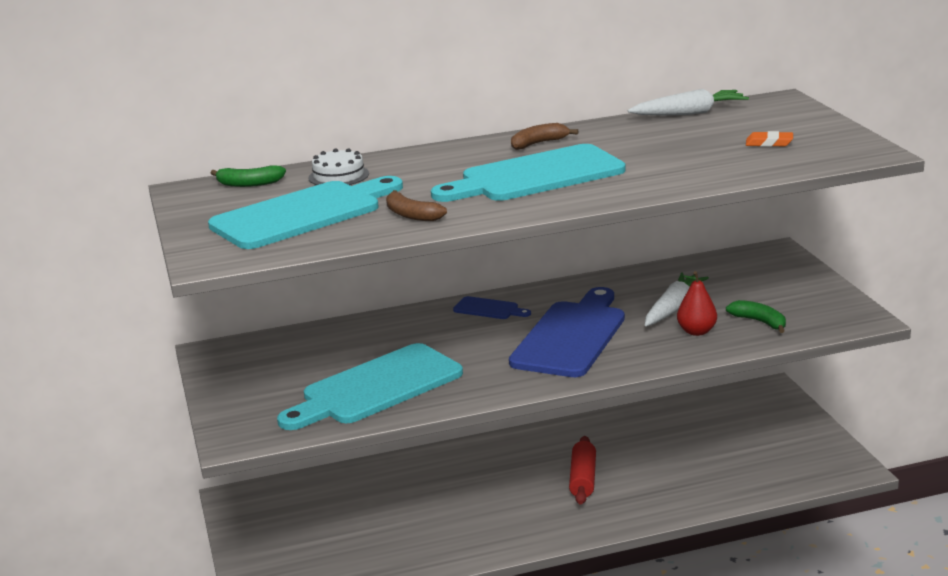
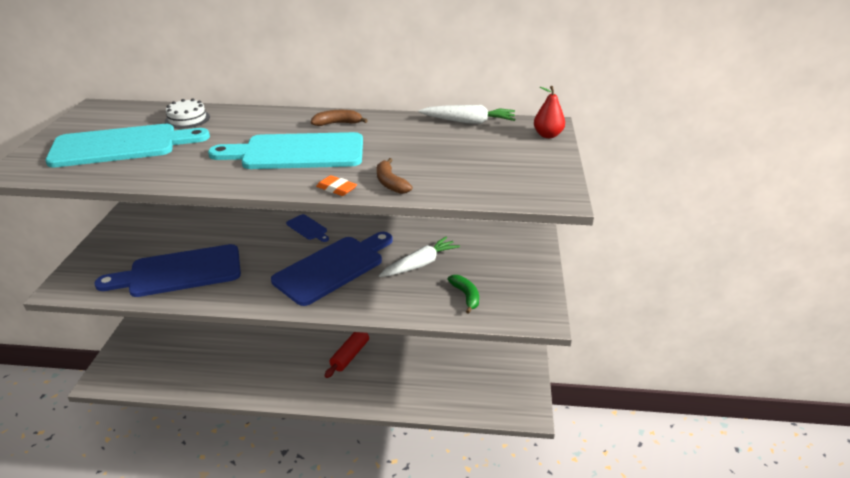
camera: 20 degrees right, 10 degrees up
green banana [211,165,286,187] -> none
turquoise cutting board [277,343,463,430] -> blue cutting board [95,244,241,297]
brown banana [386,190,447,221] -> brown banana moved to [377,158,412,194]
red pear [677,271,717,336] -> red pear moved to [534,86,565,138]
orange eraser [746,131,793,147] -> orange eraser moved to [316,175,357,196]

